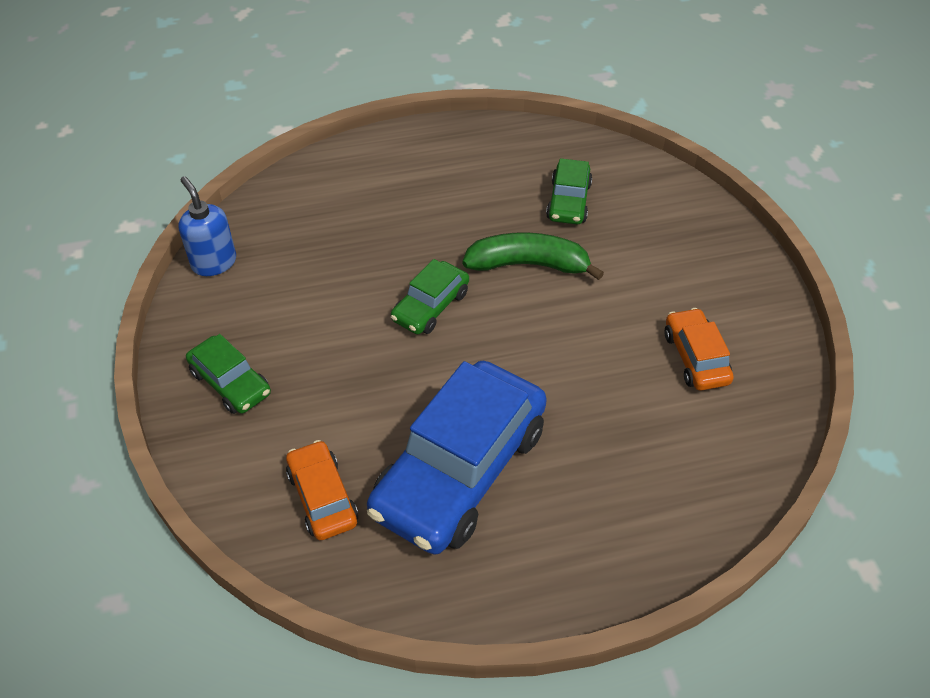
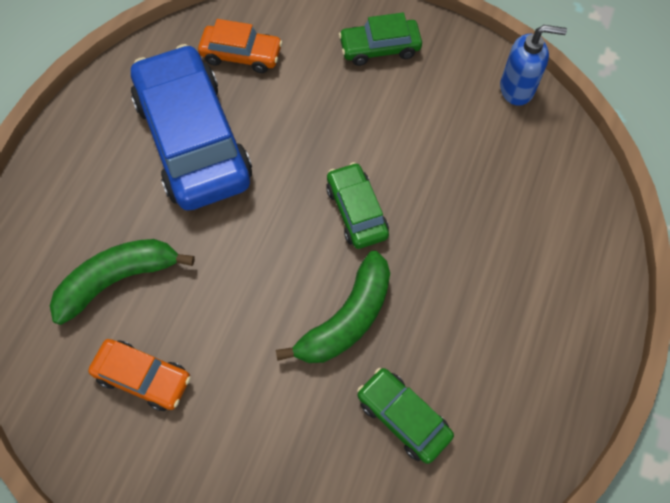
camera: 125 degrees right, 15 degrees up
none -> green banana [50,239,195,325]

